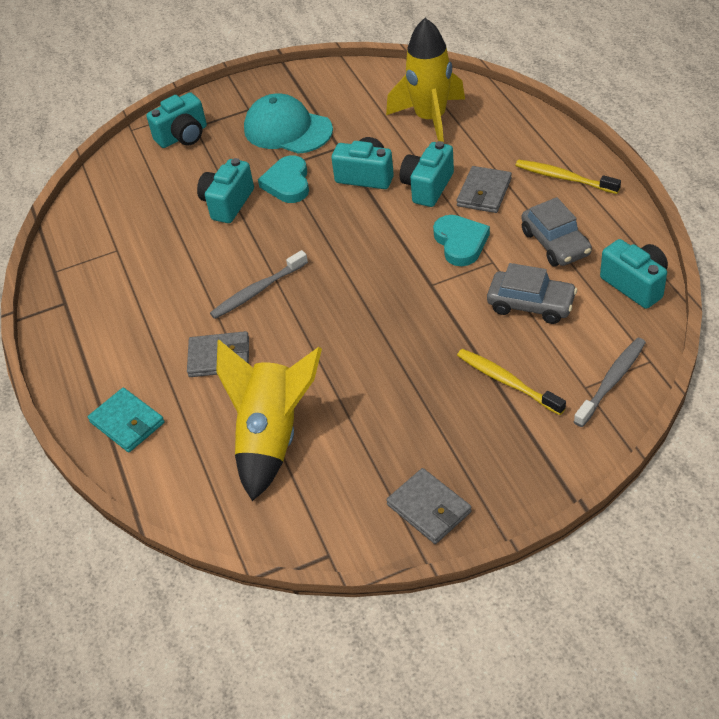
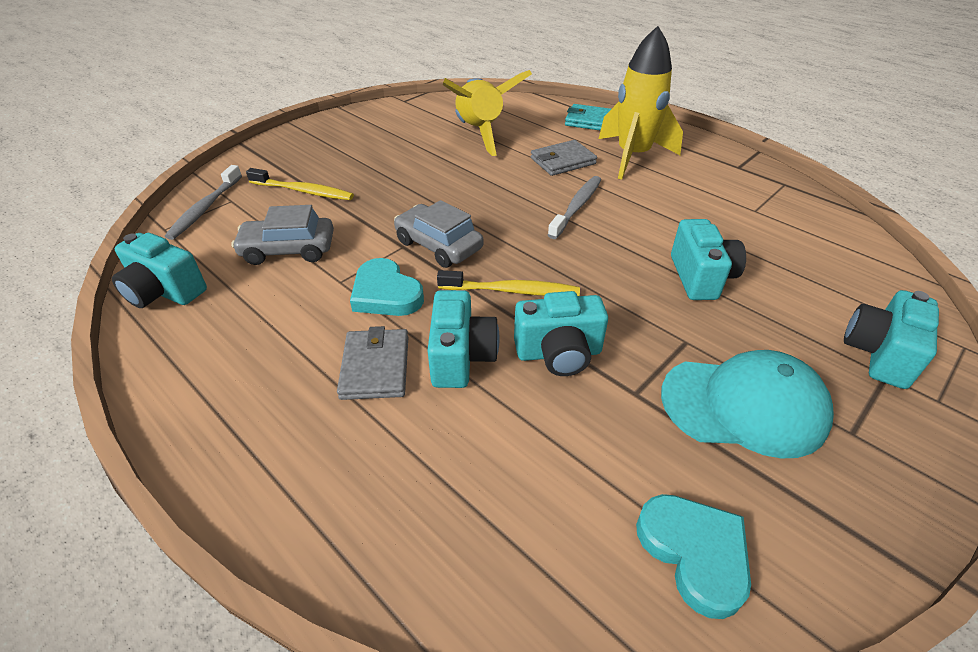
camera: 150 degrees right, 5 degrees down
turquoise heart [258,155,309,203] -> turquoise heart moved to [636,494,751,619]
yellow rocket [386,18,465,143] -> yellow rocket moved to [599,26,683,179]
grey wallet [386,468,472,544] -> none
yellow toothbrush [515,160,621,194] -> yellow toothbrush moved to [437,270,580,296]
grey car [522,197,592,267] -> grey car moved to [394,200,484,268]

